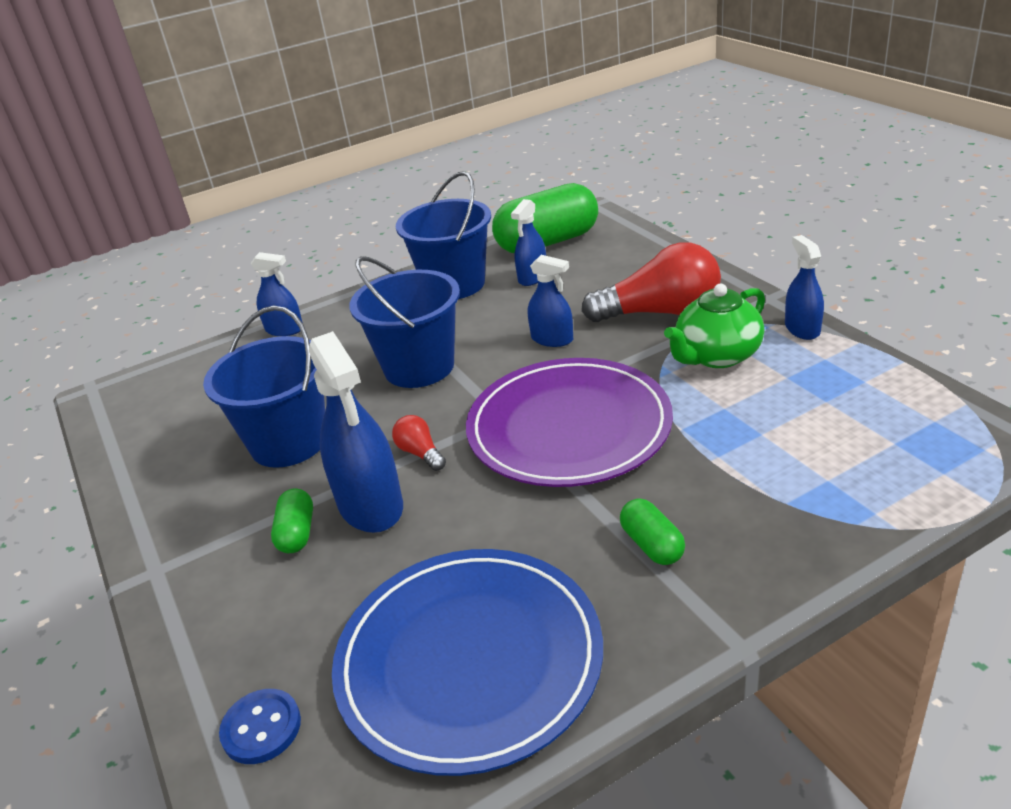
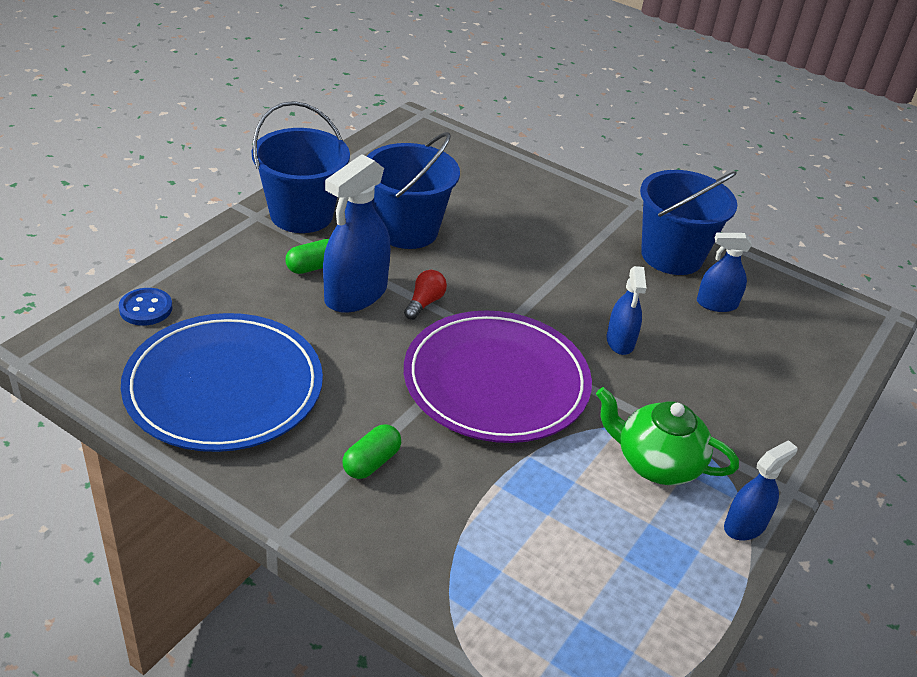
camera: 55 degrees right, 5 degrees up
blue spray bottle [250,252,303,336] -> none
blue bucket [349,256,460,388] -> blue bucket moved to [252,101,350,233]
green capsule [492,183,598,253] -> none
red light bulb [581,242,721,322] -> none

